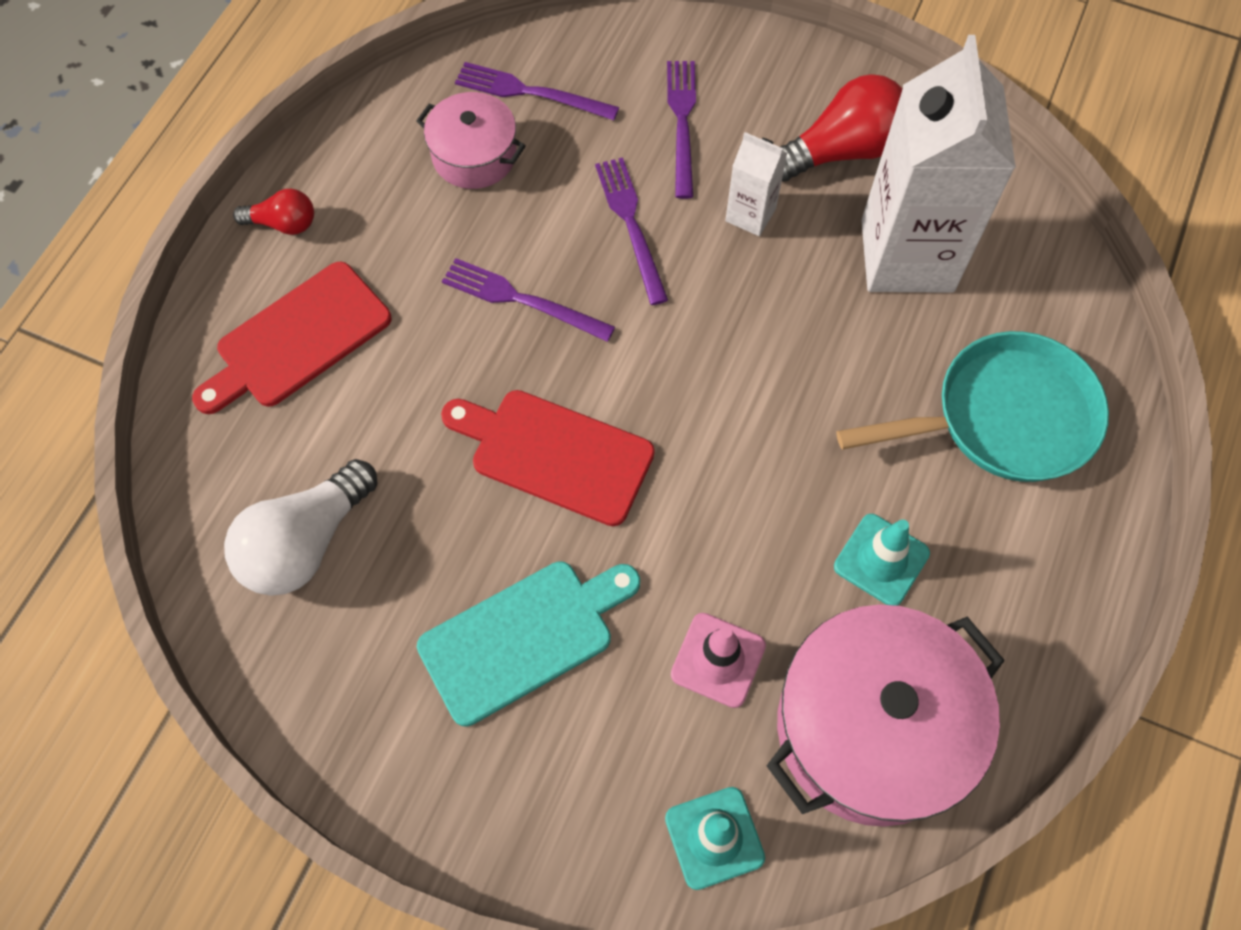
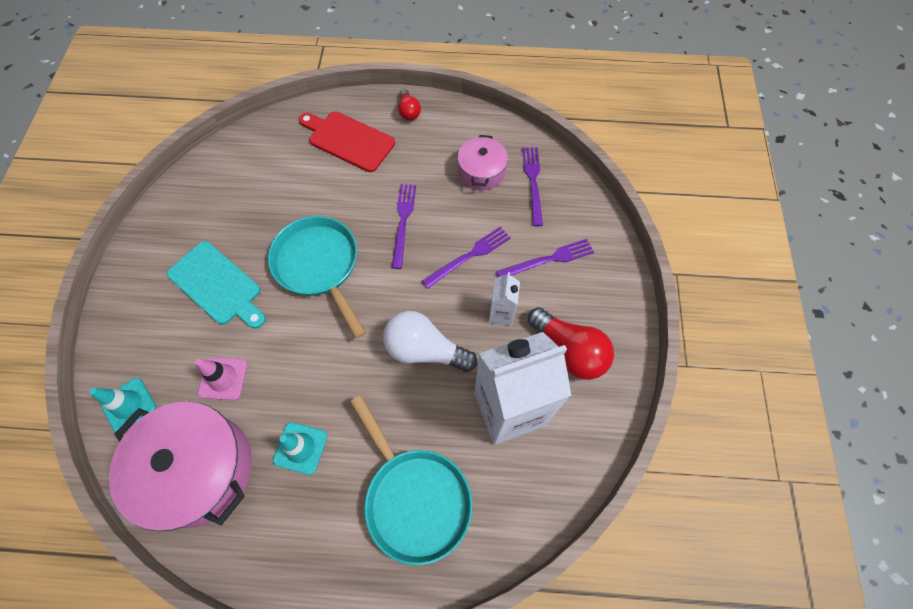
camera: 70 degrees right, 0 degrees up
white light bulb [224,459,378,596] -> white light bulb moved to [383,311,477,372]
red cutting board [441,390,655,526] -> turquoise pan [268,216,366,339]

